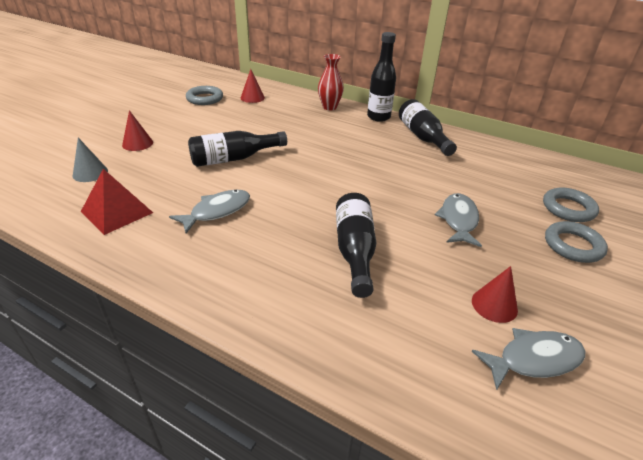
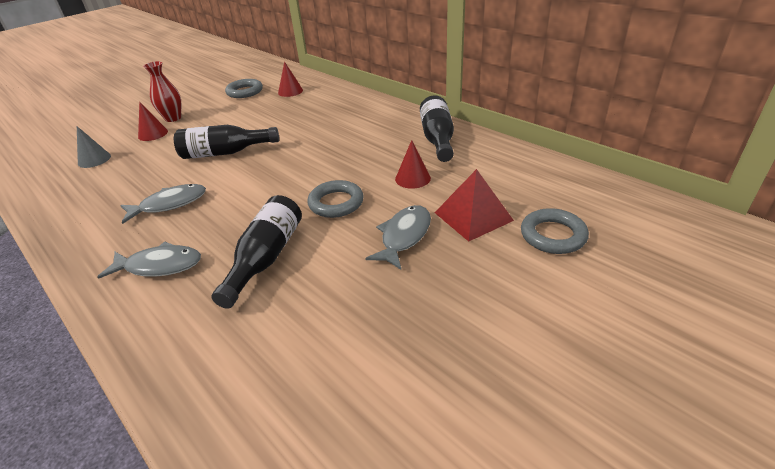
camera: 20 degrees right, 0 degrees up
red pyramid [81,169,153,235] -> red pyramid moved to [435,169,514,242]
red vase [318,54,344,110] -> red vase moved to [143,61,181,122]
black bottle [367,32,396,122] -> none
red cone [472,266,518,323] -> red cone moved to [395,140,431,189]
grey fish [472,328,585,390] -> grey fish moved to [98,242,201,279]
grey ring [545,221,608,263] -> grey ring moved to [307,180,364,218]

